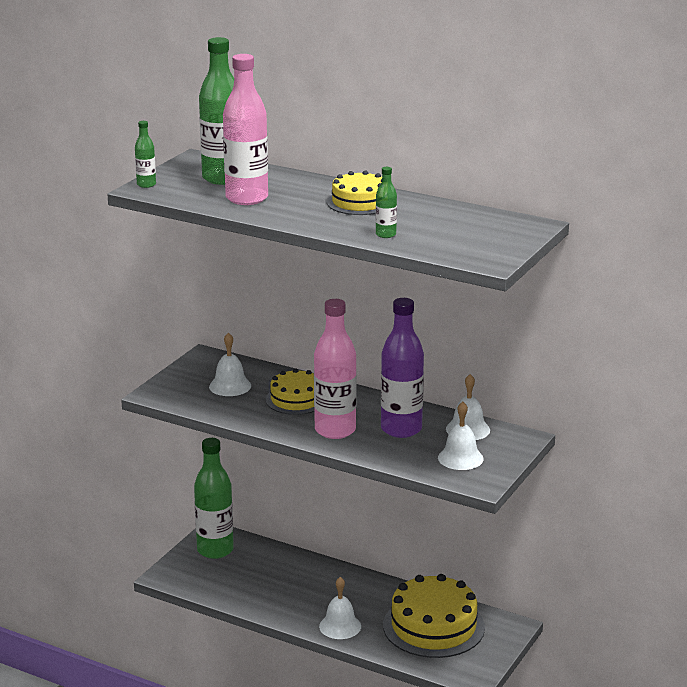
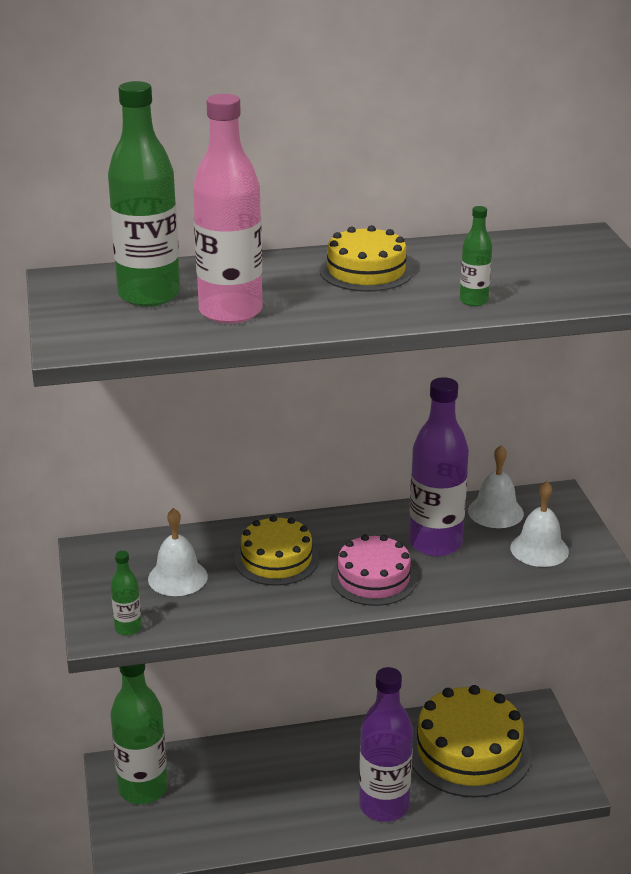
camera: 40 degrees left, 5 degrees up
green bottle [135,121,156,188] -> green bottle moved to [111,551,142,636]
pink bottle [314,299,357,439] -> pink cake [331,534,417,606]
white bell [319,577,361,639] -> purple bottle [359,667,413,822]

